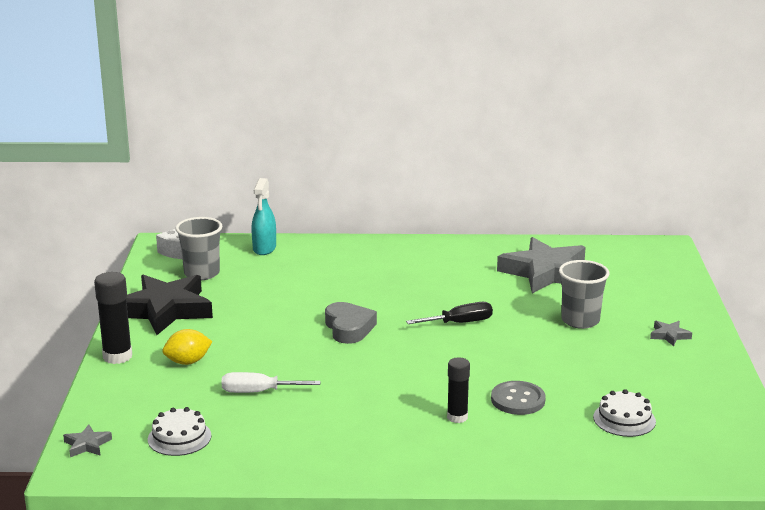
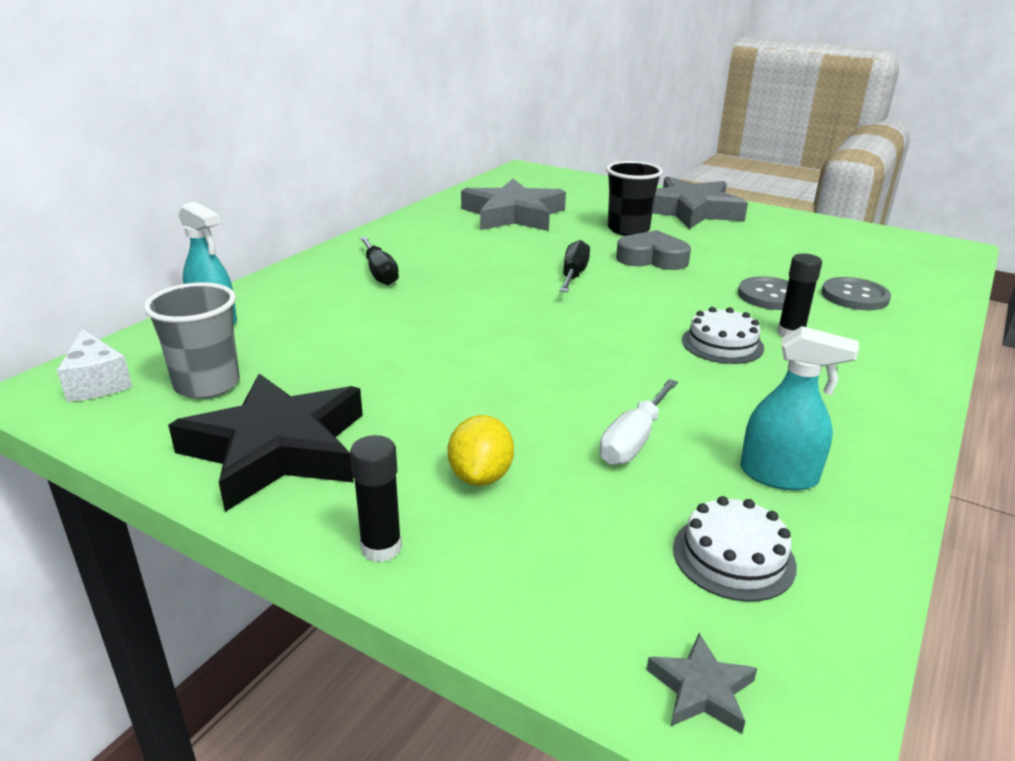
camera: 60 degrees left, 5 degrees up
black glue stick [94,272,132,364] -> black glue stick [350,435,402,562], size x0.66
grey heart [325,302,377,344] -> grey heart moved to [616,230,691,270]
grey cup [559,260,609,329] -> black cup [606,161,663,236]
white cake [593,389,656,437] -> white cake moved to [682,307,764,364]
grey star [650,321,692,346] -> grey star [652,176,748,229], size x2.49
none -> black screwdriver [360,236,399,285]
none -> turquoise spray bottle [741,326,859,490]
none -> grey button [822,277,891,310]

